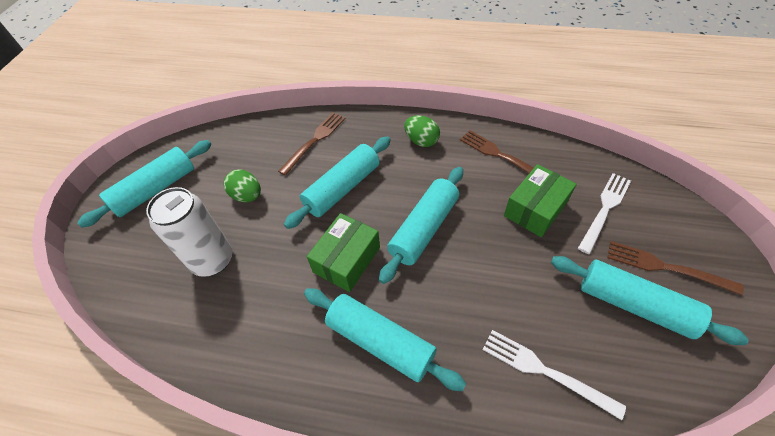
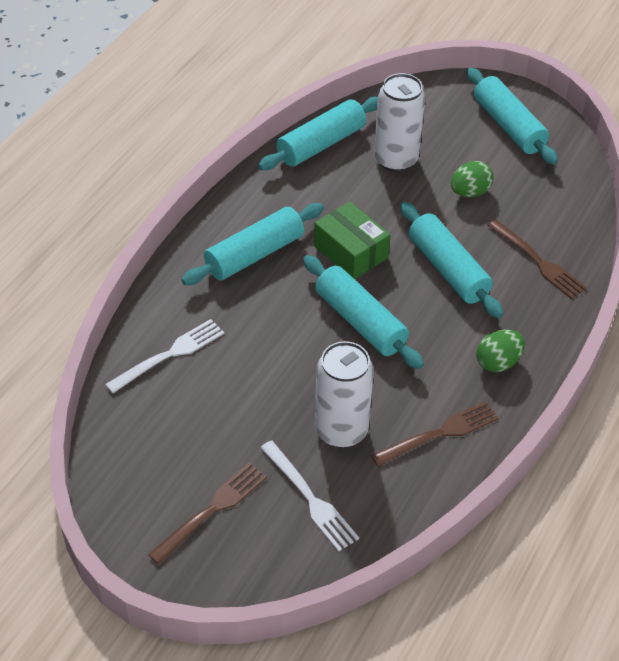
camera: 105 degrees right, 5 degrees down
green box [504,164,577,237] -> white can [315,341,374,448]
turquoise rolling pin [551,256,749,345] -> turquoise rolling pin moved to [258,97,378,170]

